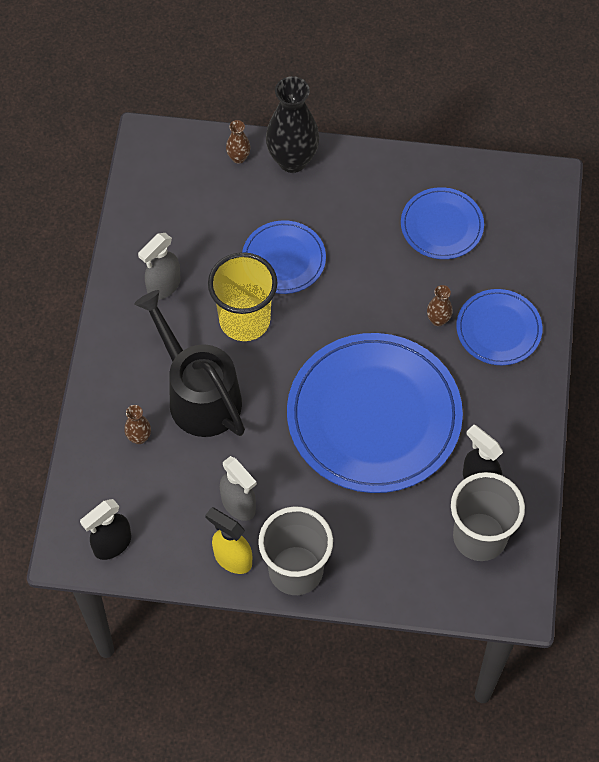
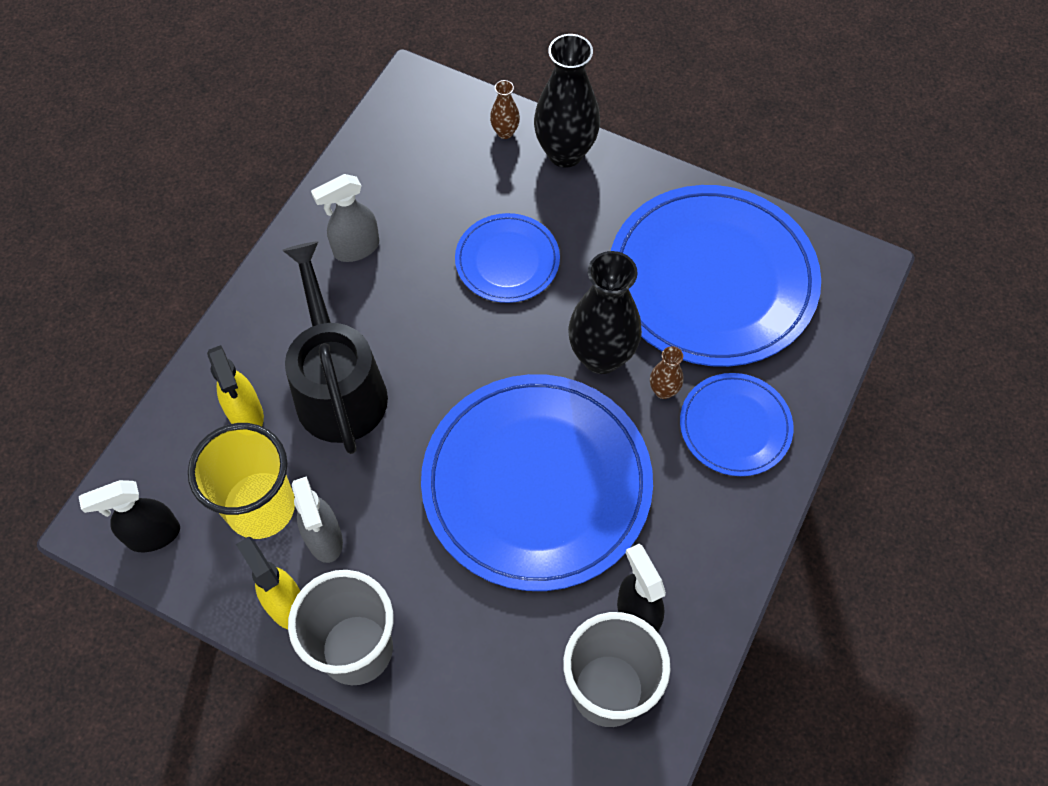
camera: 20 degrees right, 0 degrees up
brown vase [124,405,151,444] -> yellow spray bottle [207,345,264,426]
yellow cup [208,252,277,341] -> yellow cup moved to [188,423,295,539]
blue plate [401,187,484,259] -> blue plate [611,185,821,367], size x1.99
none -> black vase [568,251,642,374]

